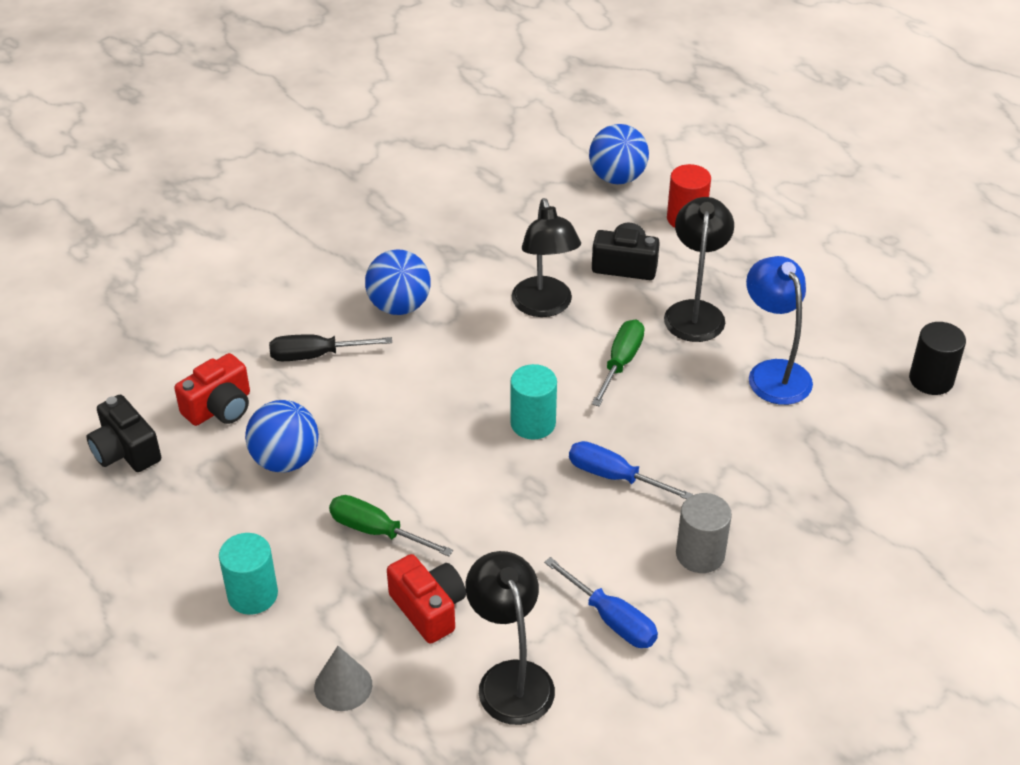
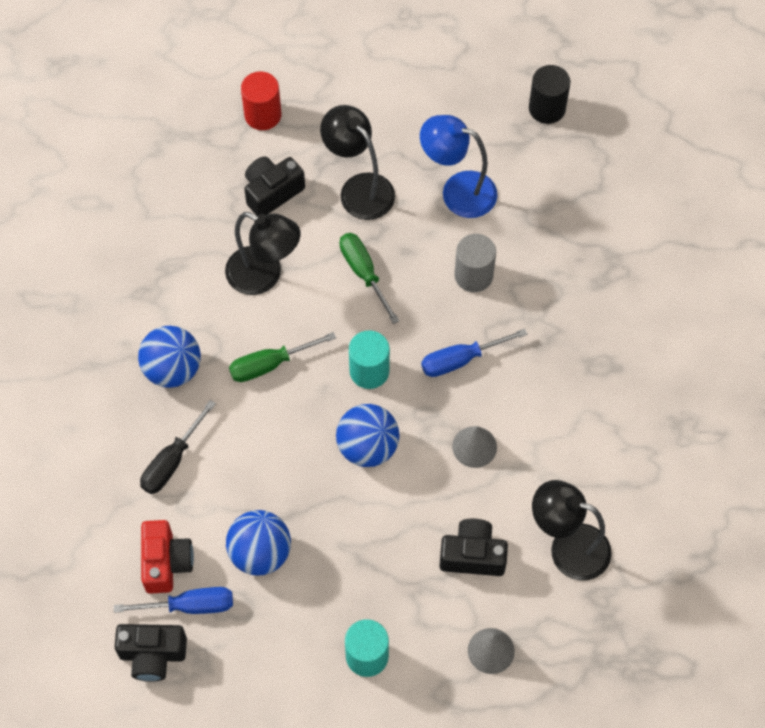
camera: 50 degrees left, 20 degrees up
green screwdriver [329,495,453,556] -> green screwdriver moved to [229,332,336,382]
red camera [387,554,466,644] -> black camera [440,518,508,576]
blue screwdriver [544,557,658,648] -> blue screwdriver moved to [114,587,233,614]
blue ball [589,124,649,184] -> blue ball moved to [336,404,400,467]
grey cylinder [676,493,732,573] -> grey cylinder moved to [455,234,496,292]
none -> grey cone [452,426,497,468]

